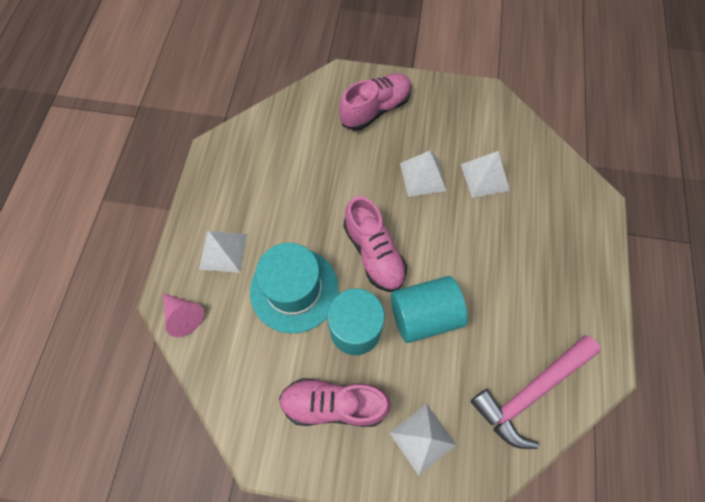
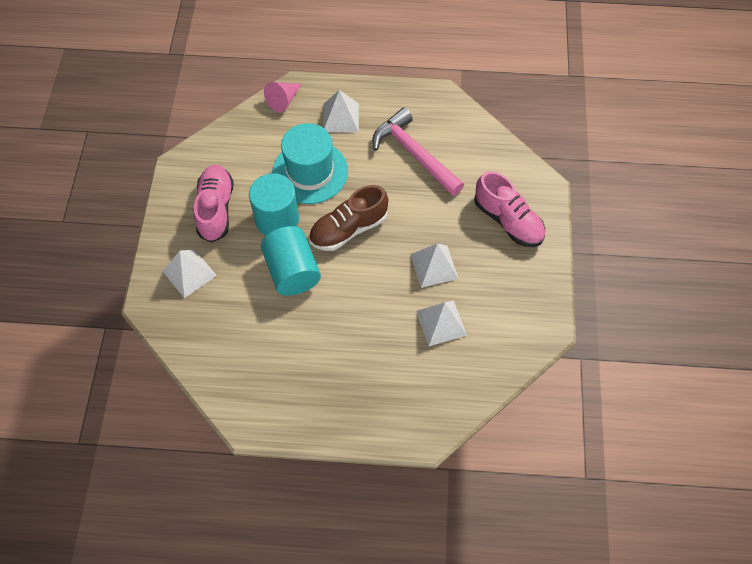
camera: 85 degrees right, 5 degrees down
pink shoe [344,196,407,292] -> brown shoe [309,185,388,251]
pink hammer [470,335,601,449] -> pink hammer moved to [372,108,464,196]

